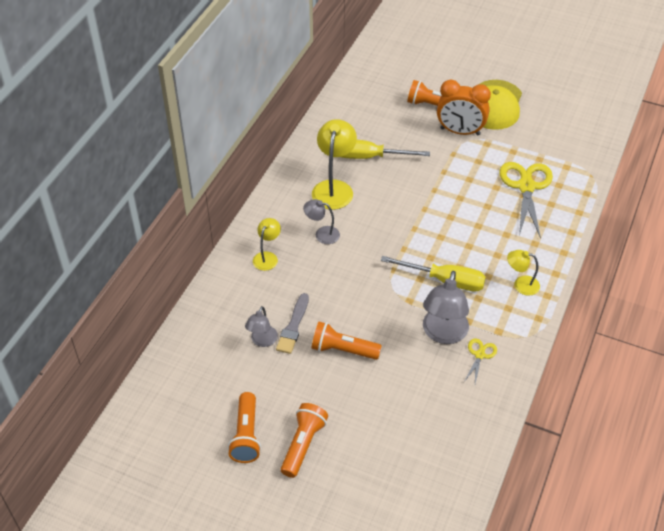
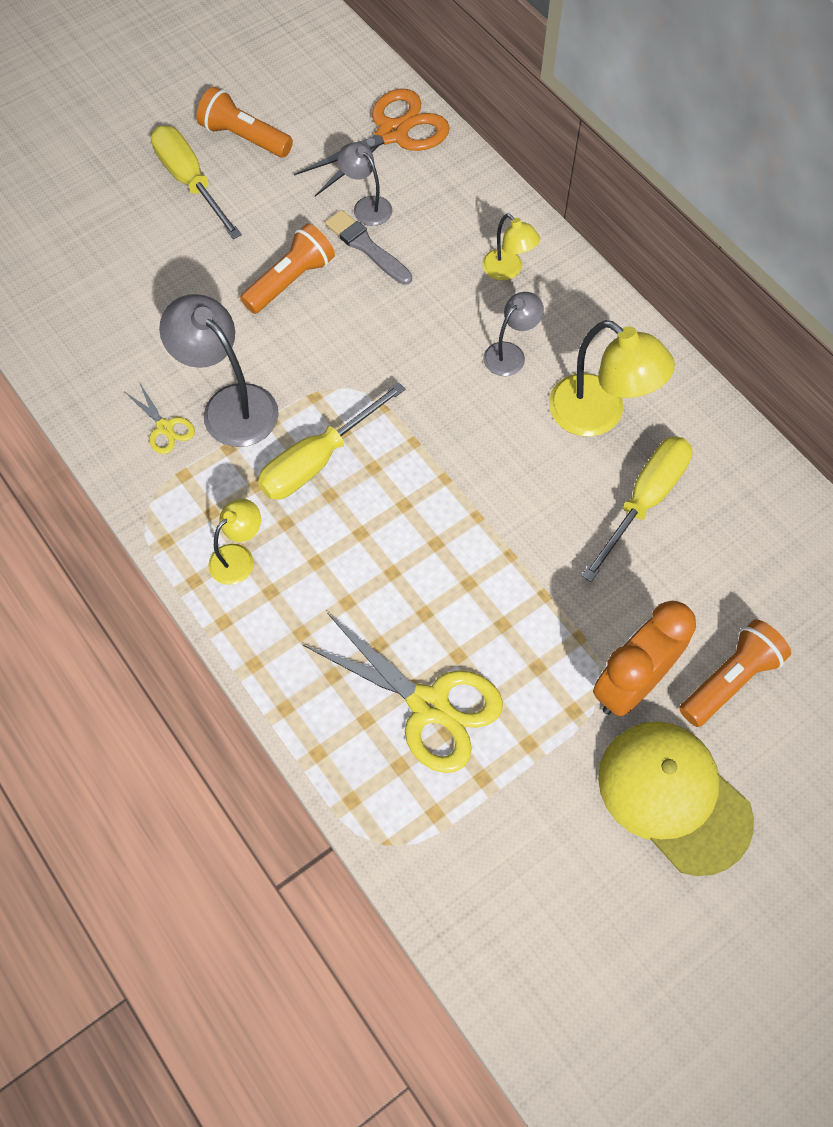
camera: 120 degrees right, 15 degrees up
orange flashlight [281,403,328,478] -> yellow screwdriver [151,126,242,239]
none -> orange scissors [294,89,450,197]

